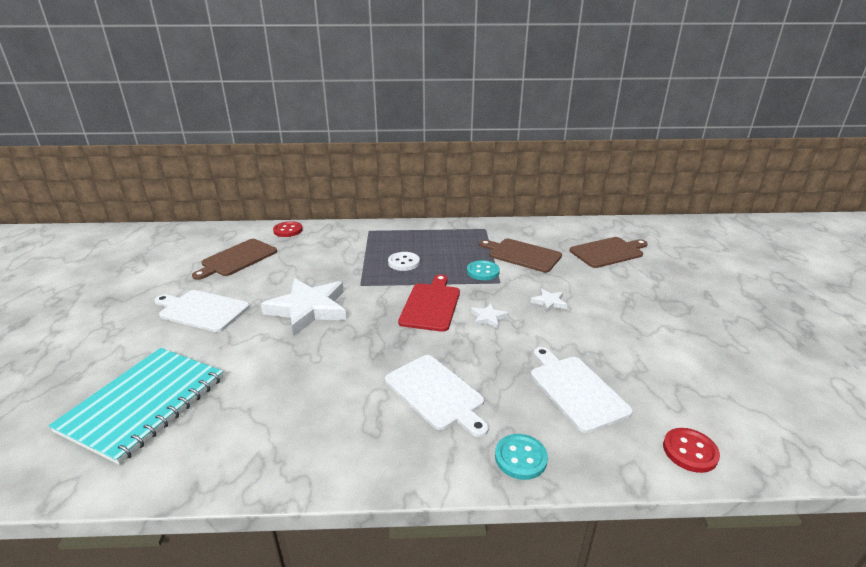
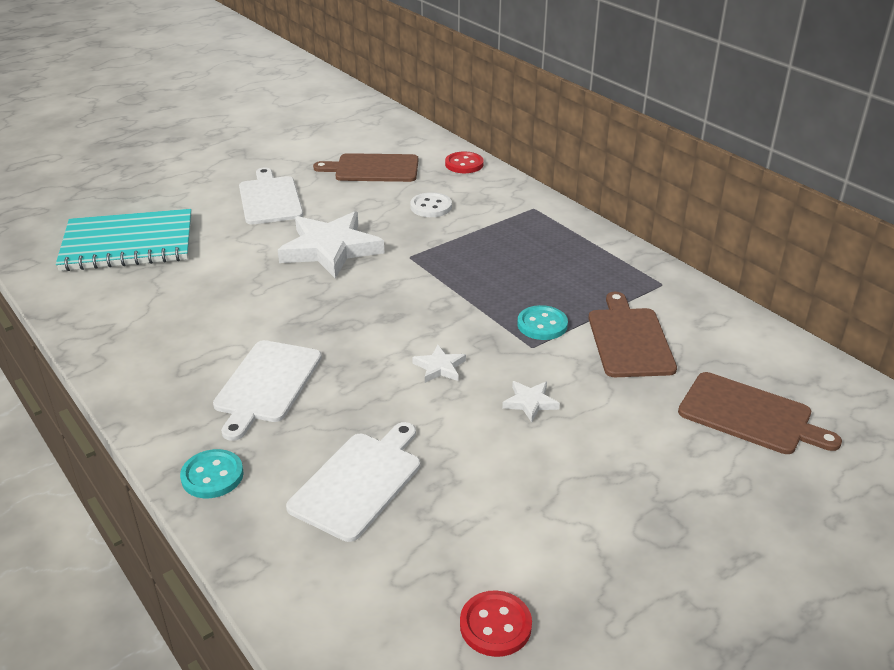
camera: 55 degrees right, 5 degrees up
white button [388,252,420,271] -> white button moved to [410,192,452,217]
red cutting board [398,274,460,332] -> none
red button [663,428,720,473] -> red button moved to [460,590,532,657]

